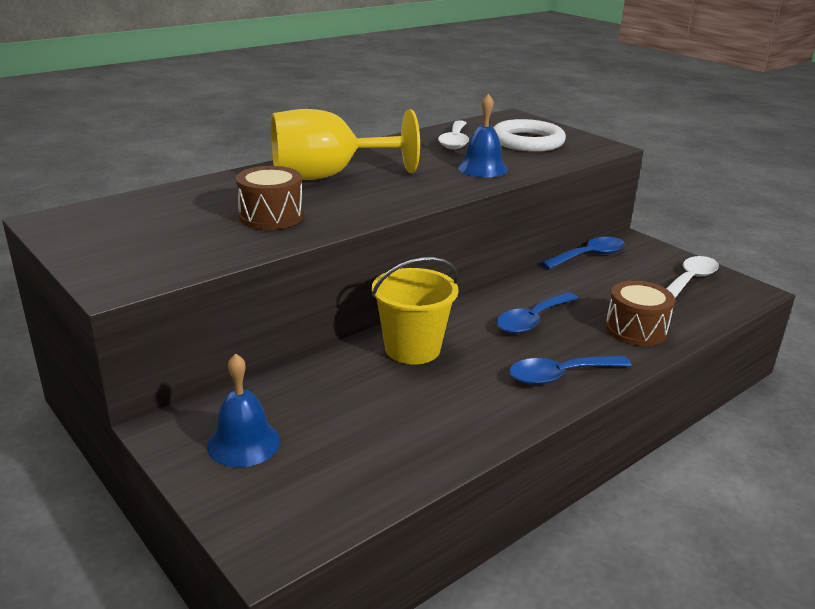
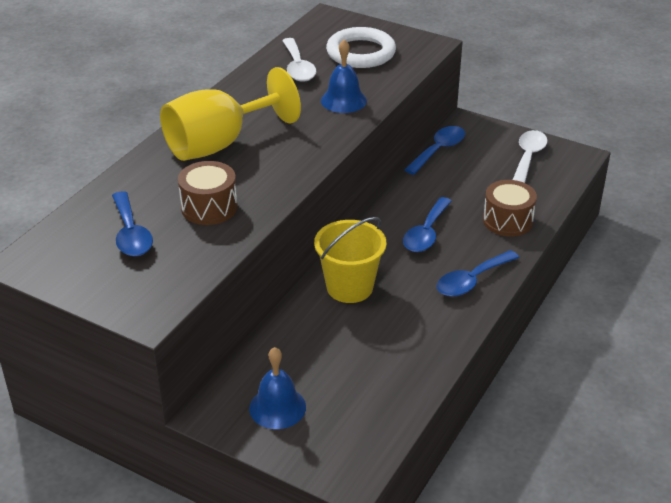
camera: 20 degrees left, 10 degrees up
none -> blue spoon [112,191,153,256]

